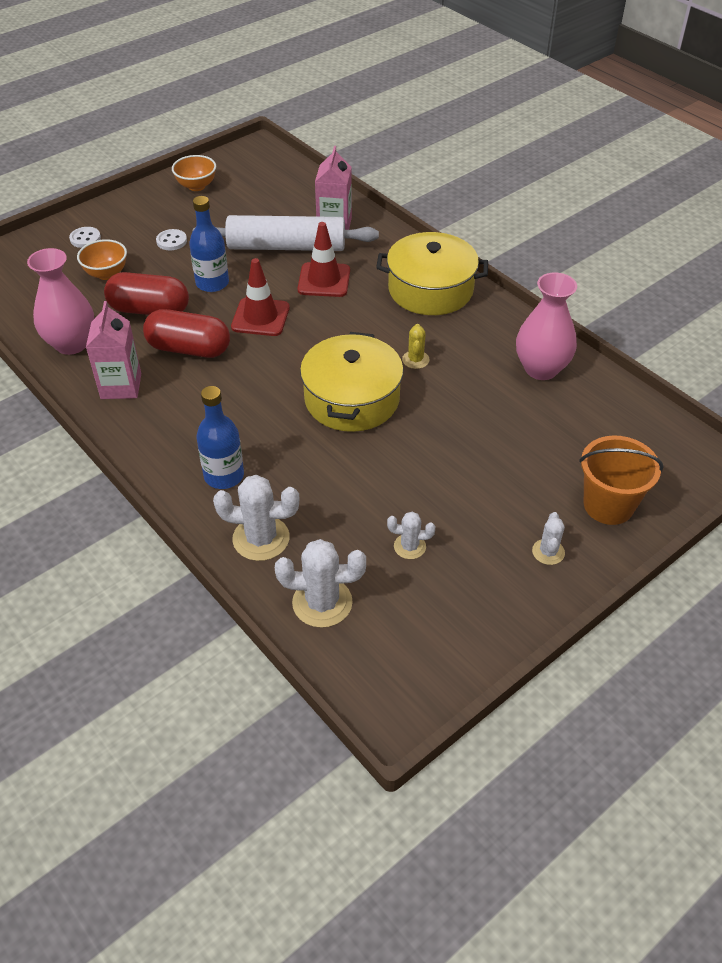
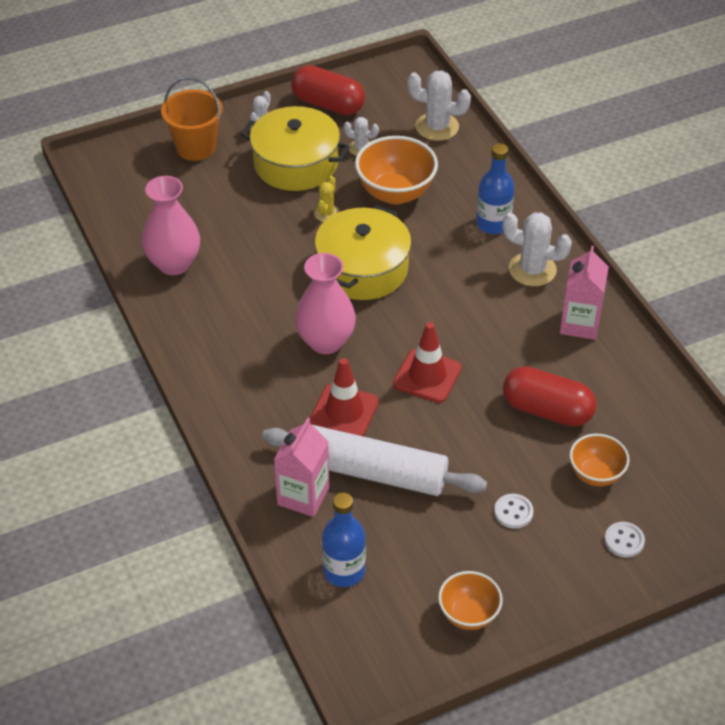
camera: 165 degrees left, 0 degrees up
pink vase [27,248,94,355] -> pink vase moved to [295,253,356,354]
red capsule [143,309,230,358] -> red capsule moved to [291,65,365,115]
blue bottle [189,196,229,292] -> blue bottle moved to [322,492,366,587]
white cactus [213,475,299,561] -> white cactus moved to [502,212,572,286]
yellow pot [376,232,488,315] -> yellow pot moved to [241,106,350,191]
yellow cactus [402,324,430,369] -> yellow cactus moved to [314,176,340,222]
none -> orange bowl [355,136,438,204]

